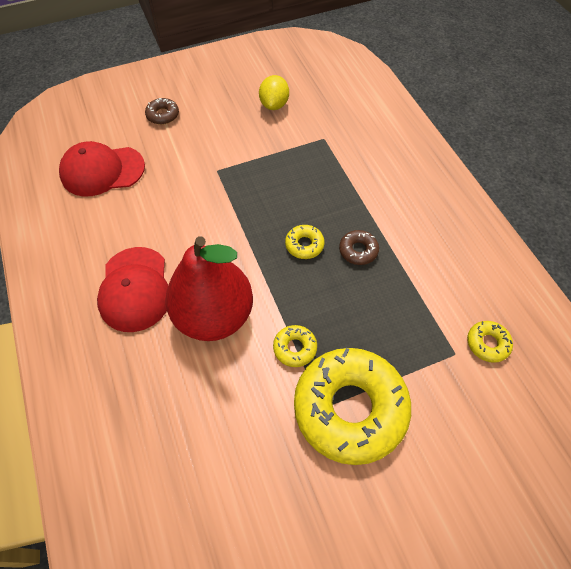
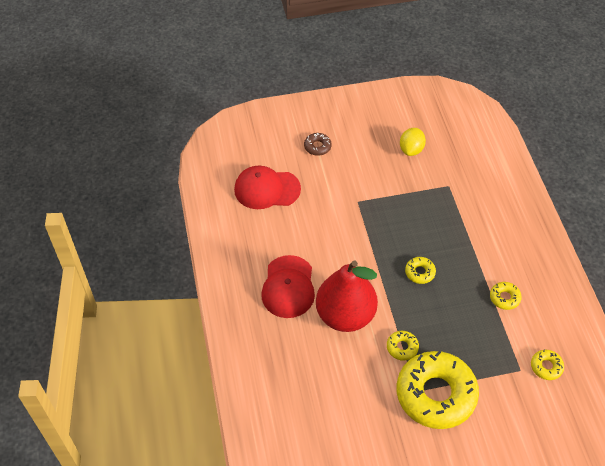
camera: 10 degrees right, 5 degrees down
brown donut [339,230,379,265] -> none
none -> yellow donut [490,282,522,310]

